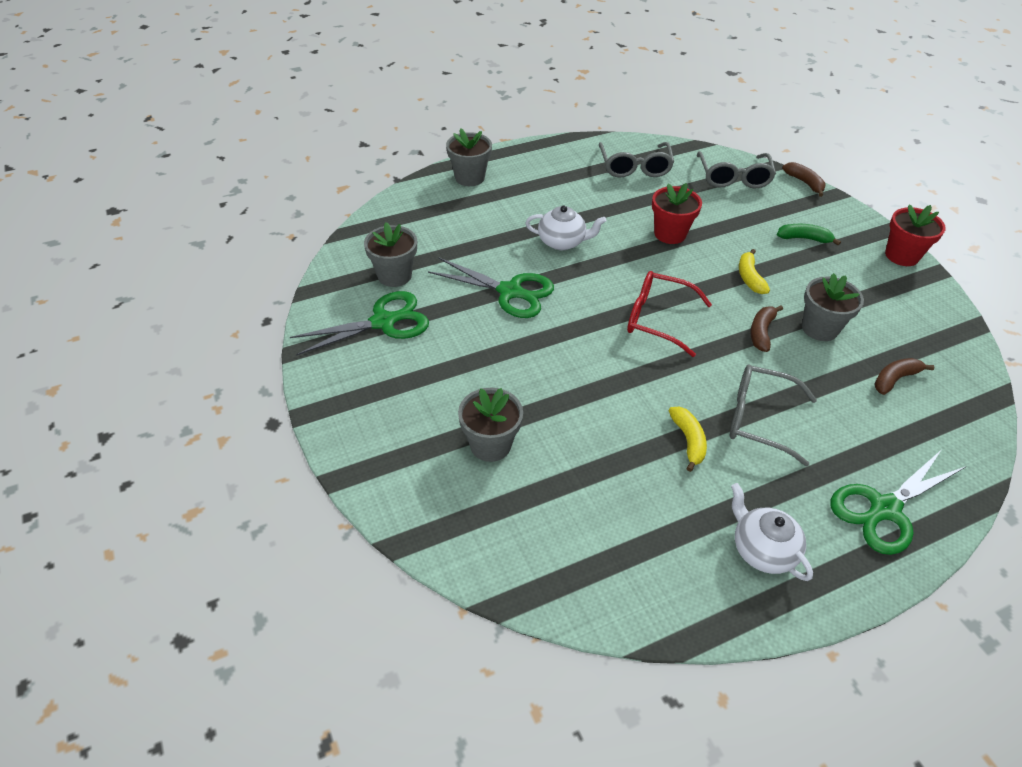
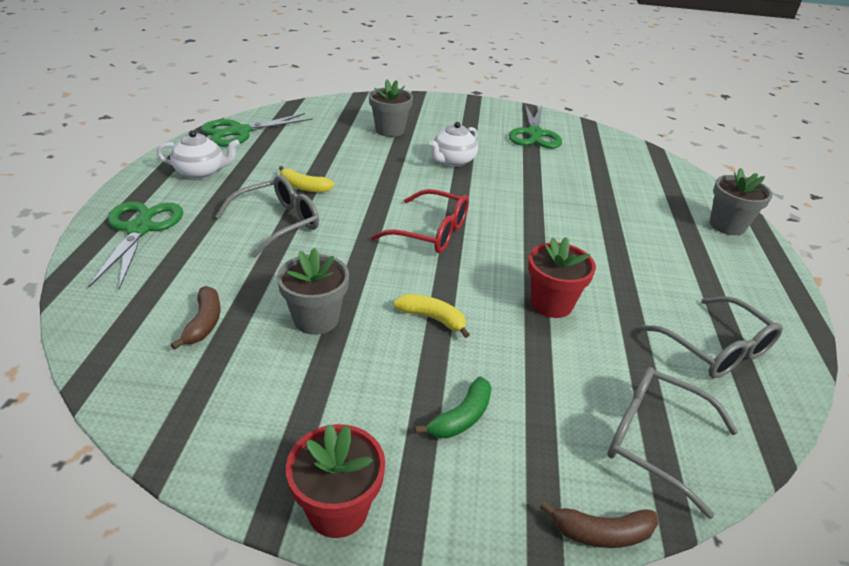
camera: 120 degrees right, 10 degrees down
grey flower pot [364,222,417,287] -> none
green scissors [428,257,554,318] -> green scissors moved to [201,113,313,147]
white teapot [526,205,607,250] -> white teapot moved to [429,122,478,167]
grey glasses [599,142,674,177] -> grey glasses turned 150 degrees counterclockwise [640,296,783,378]
red glasses [627,271,712,357] -> red glasses turned 60 degrees clockwise [371,189,469,253]
brown banana [750,306,783,352] -> none

